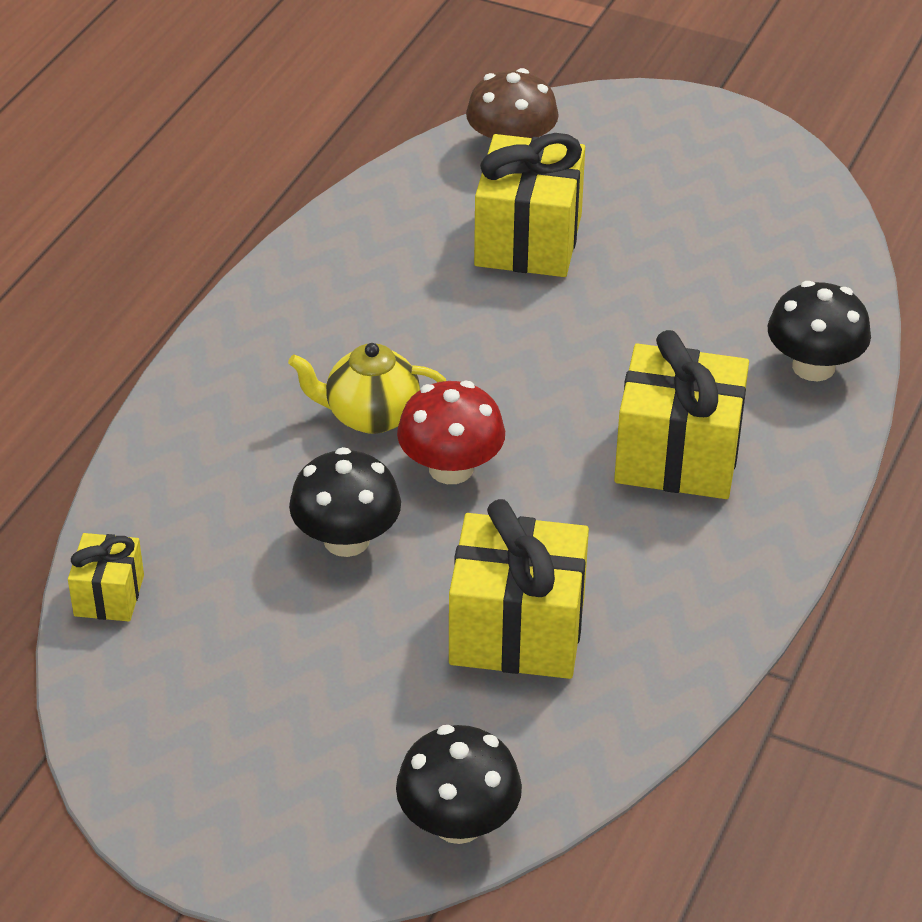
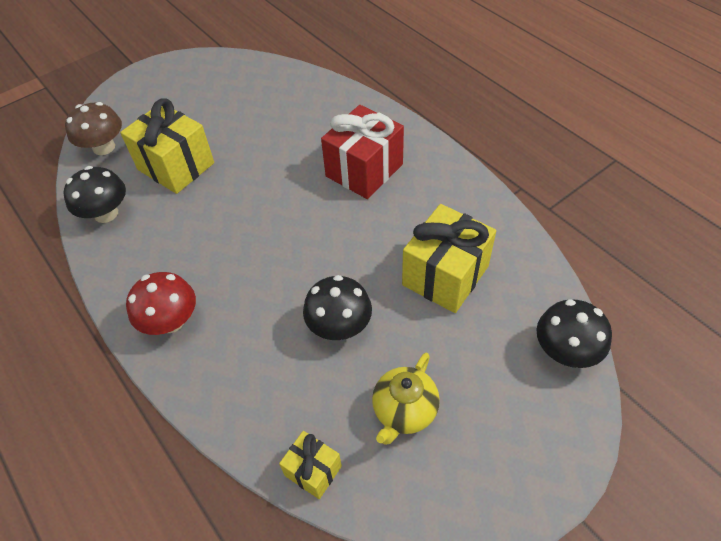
camera: 60 degrees left, 10 degrees up
yellow teapot [288,343,446,434] -> yellow teapot moved to [372,353,440,445]
red mushroom [397,381,505,484] -> red mushroom moved to [126,272,196,335]
yellow gift [614,330,749,499] -> red gift [321,105,404,199]
black mushroom [768,281,871,381] -> black mushroom moved to [63,166,126,223]

